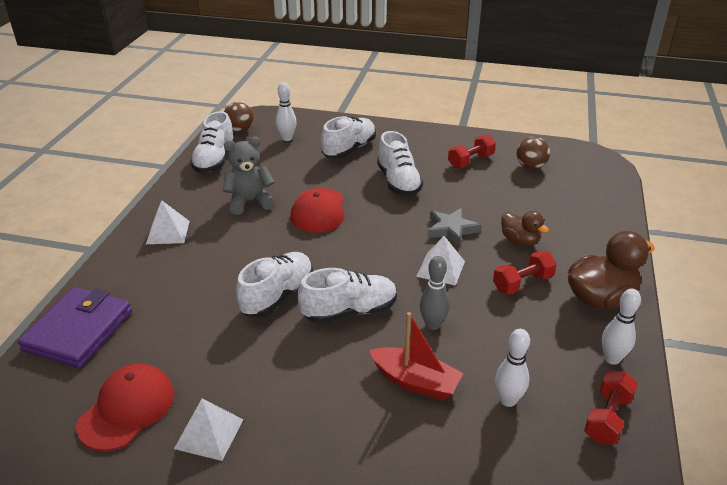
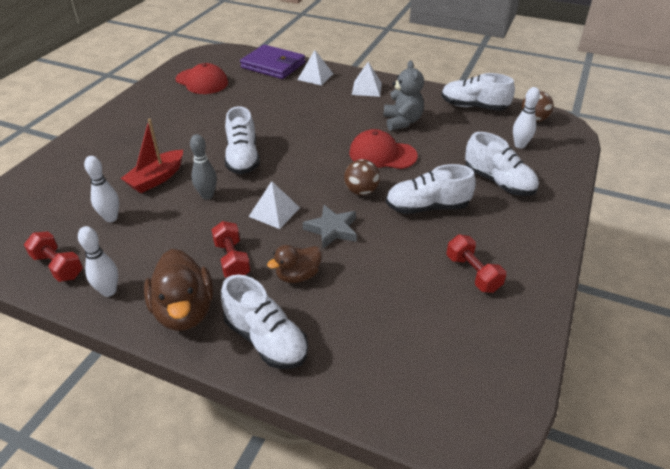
camera: 100 degrees right, 5 degrees up
white pyramid [174,399,244,461] -> white pyramid moved to [297,50,333,86]
white shoe [236,252,313,317] -> white shoe moved to [221,274,308,369]
brown ball [517,137,550,170] -> brown ball moved to [344,159,380,195]

